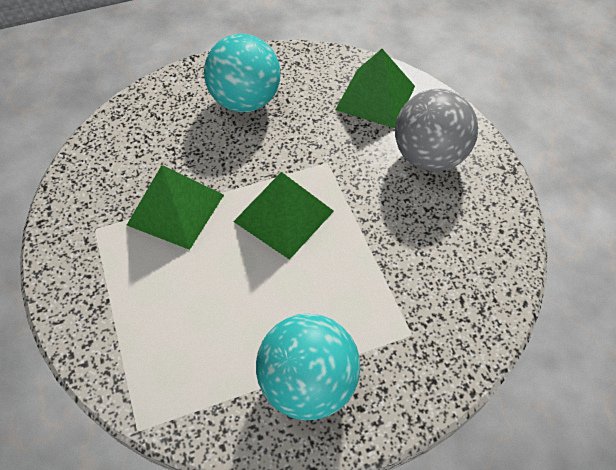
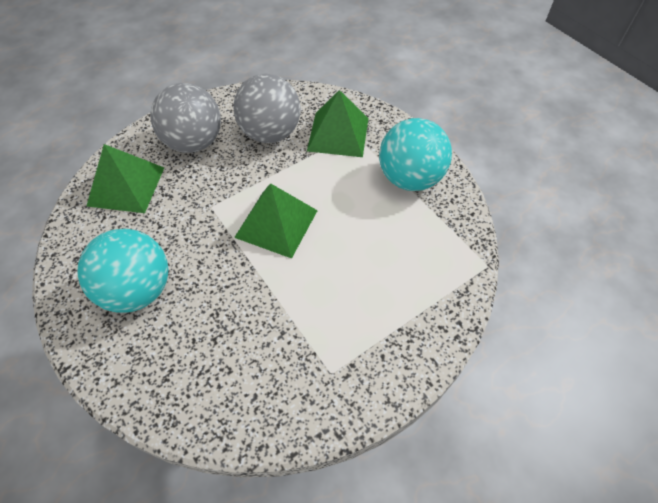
camera: 105 degrees left, 0 degrees up
green pyramid [127,165,224,250] -> green pyramid moved to [307,90,369,157]
none -> grey ball [233,73,301,143]

